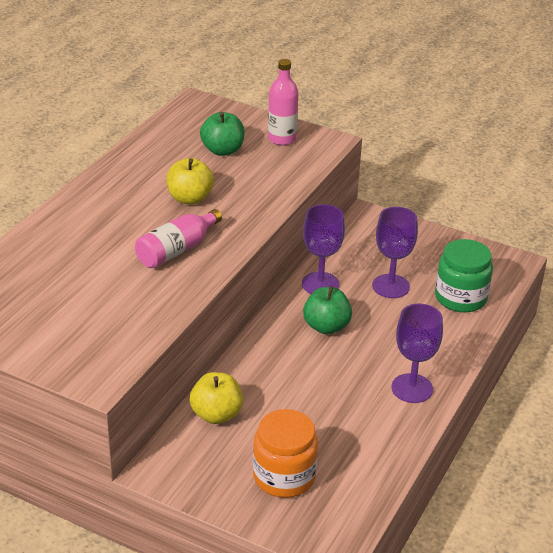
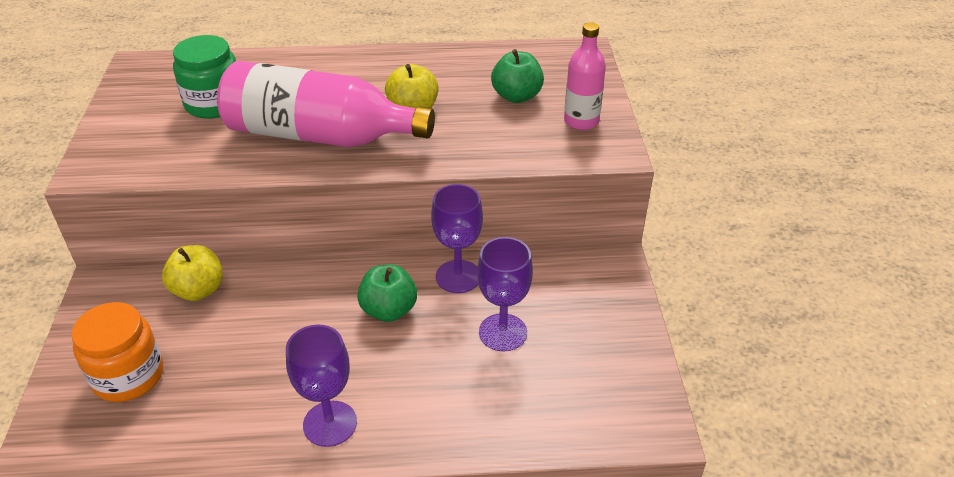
camera: 60 degrees right, 5 degrees up
pink bottle [135,209,222,268] -> pink bottle [217,61,435,147], size x1.90
green jar [435,239,493,313] -> green jar moved to [173,35,236,119]

